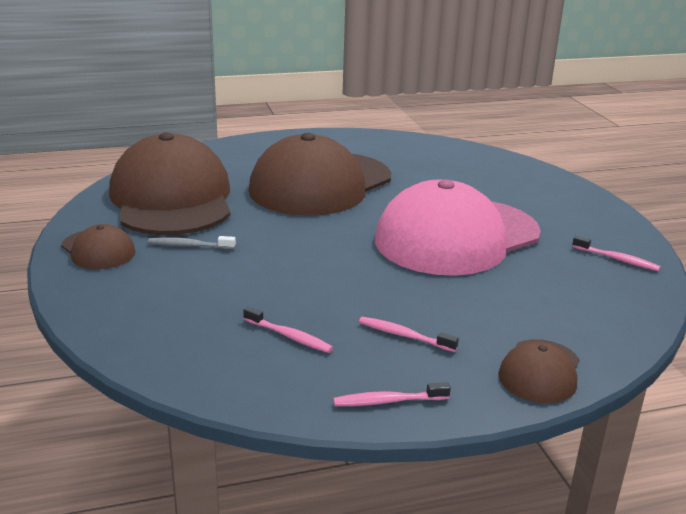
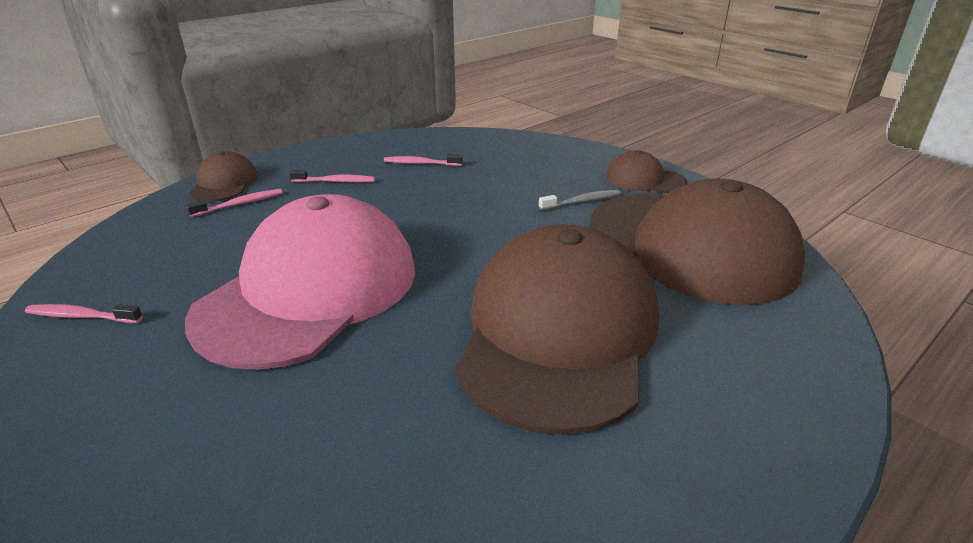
camera: 155 degrees right, 5 degrees up
pink toothbrush [333,382,451,406] -> pink toothbrush moved to [186,189,282,217]

